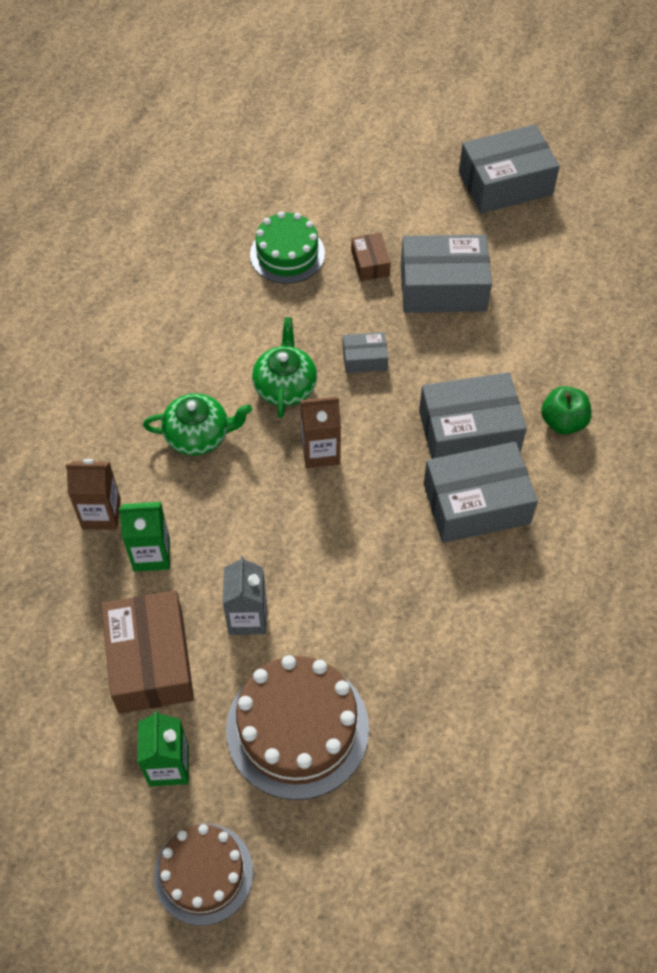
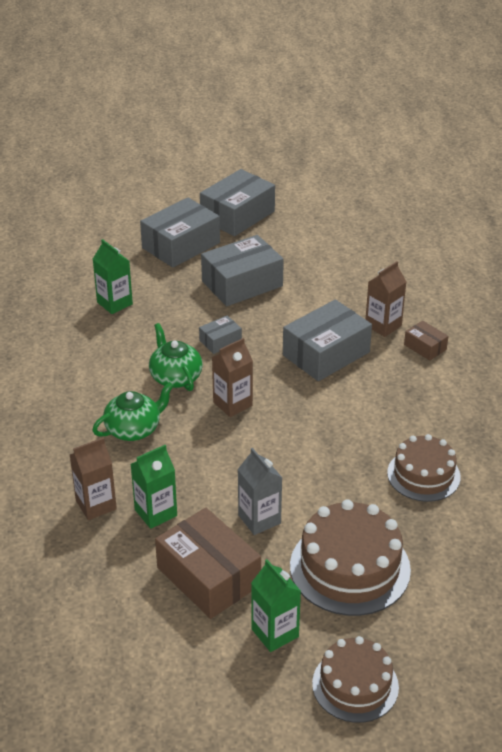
camera: 30 degrees left, 20 degrees down
green cake [250,211,325,284] -> green carton [93,239,133,314]
brown box [351,233,391,281] -> brown box moved to [404,321,448,361]
grey box [424,442,538,543] -> grey box moved to [140,197,220,268]
green apple [541,386,592,435] -> brown carton [365,261,406,337]
none -> brown cake [387,434,461,502]

